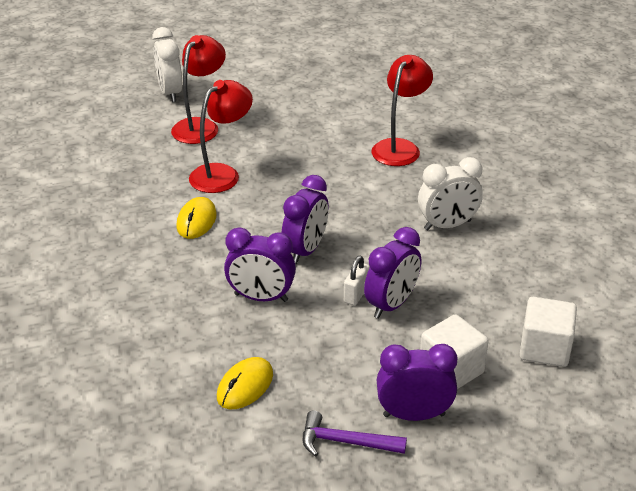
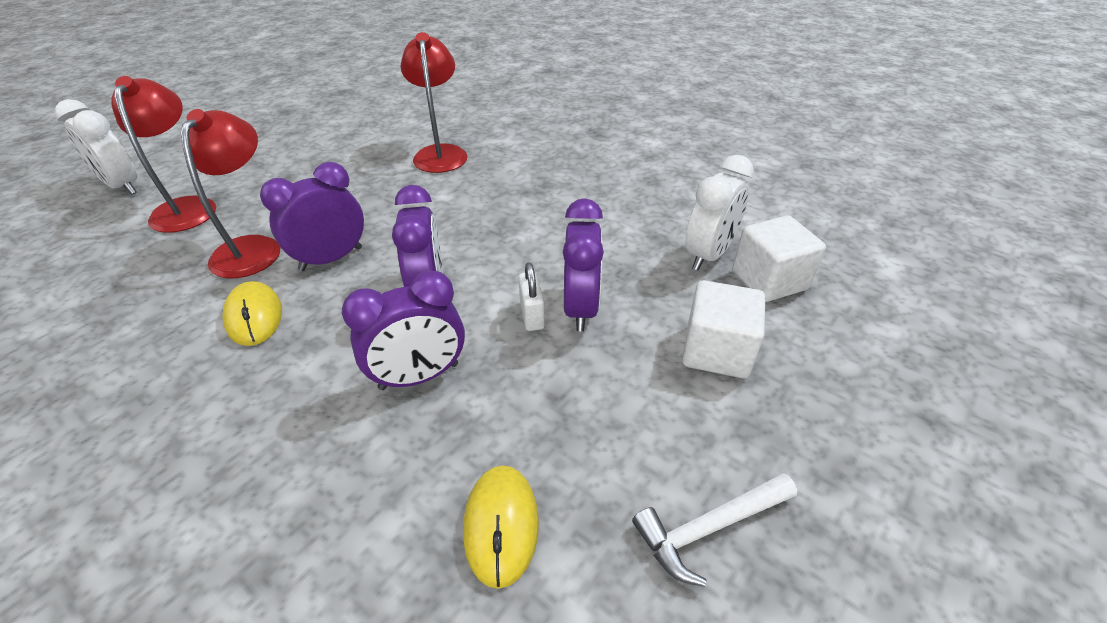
camera: 35 degrees left, 5 degrees up
purple hammer [303,411,407,457] -> white hammer [632,473,797,587]
purple clock [377,344,458,421] -> purple clock moved to [260,162,364,271]
white clock [418,157,483,230] -> white clock moved to [685,155,754,271]

